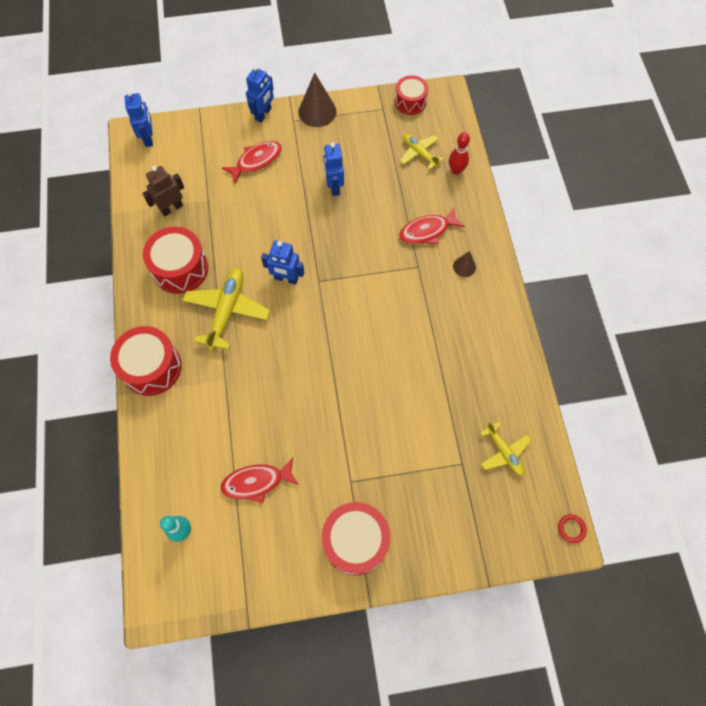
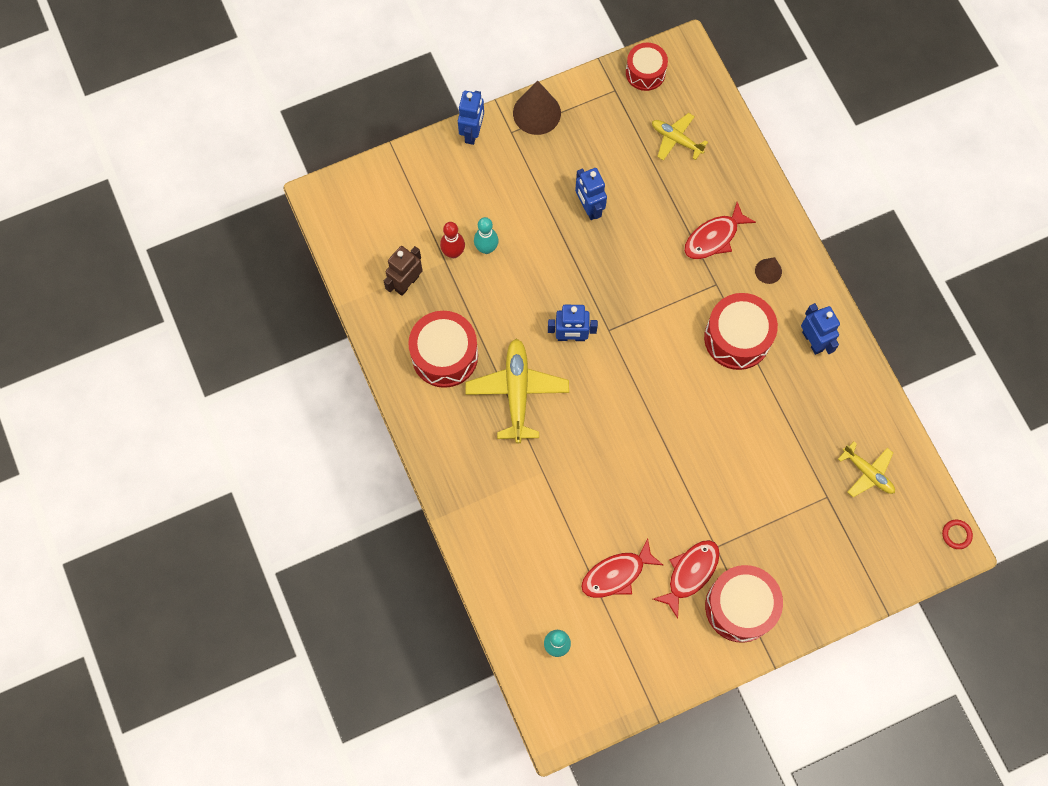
camera: 15 degrees left, 5 degrees up
red drum [110,326,182,396] -> red drum moved to [704,293,778,370]
blue robot [125,91,153,147] -> blue robot moved to [801,303,840,355]
red fish [222,141,282,183] -> red fish moved to [653,540,720,618]
red bowling pin [449,132,470,175] -> red bowling pin moved to [440,222,465,258]
none -> turquoise bowling pin [474,217,499,254]

